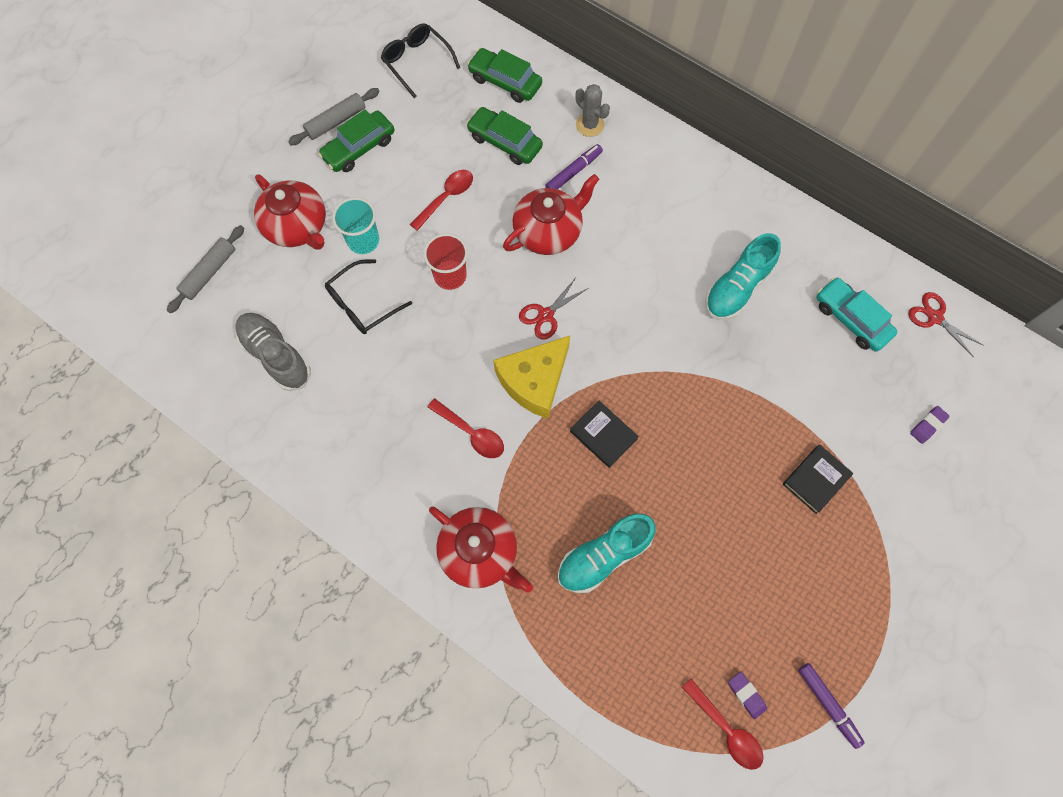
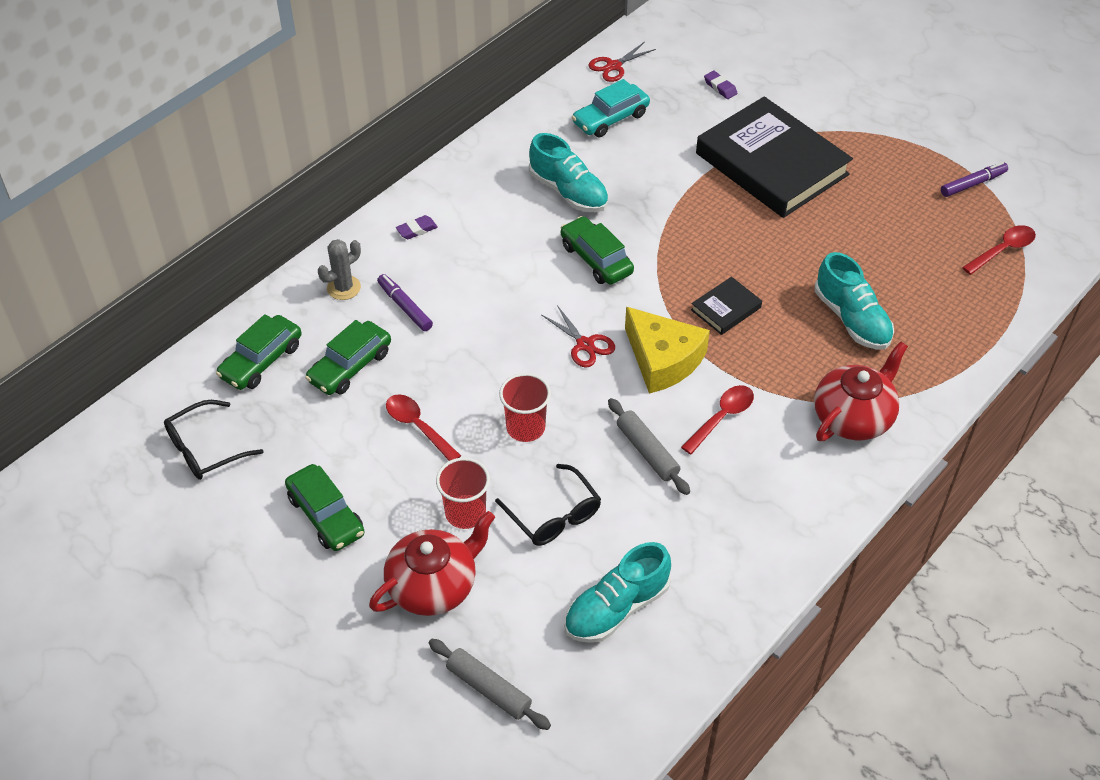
camera: 85 degrees left, 20 degrees down
grey shoe [235,313,311,391] -> turquoise shoe [564,542,671,643]
grey rolling pin [288,88,380,145] -> grey rolling pin moved to [608,398,690,495]
turquoise cup [332,197,379,254] -> red cup [436,457,490,529]
red teapot [503,174,599,255] -> none
purple eraser [728,672,767,719] -> purple eraser moved to [396,215,438,239]
black book [783,445,854,514] -> black book [696,96,853,218], size x2.37
none -> green car [561,216,634,285]

